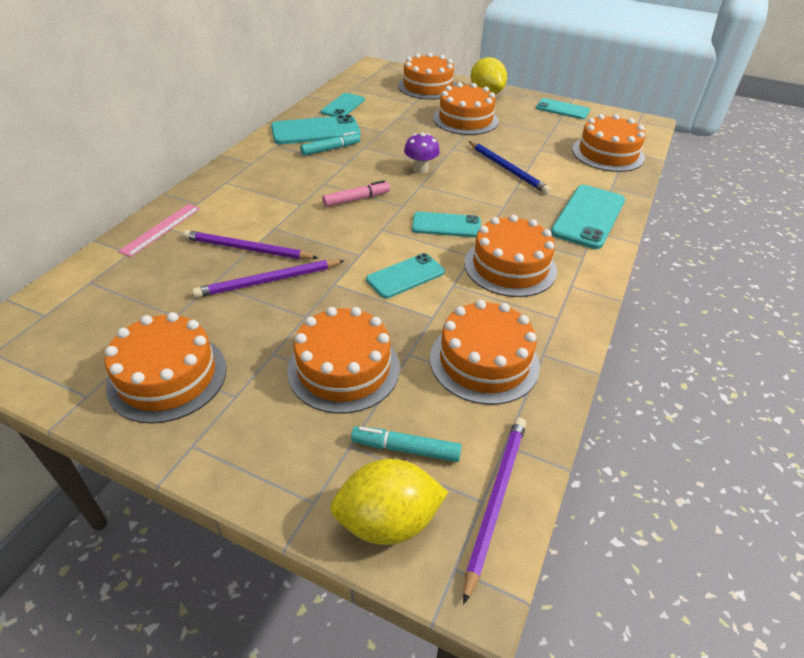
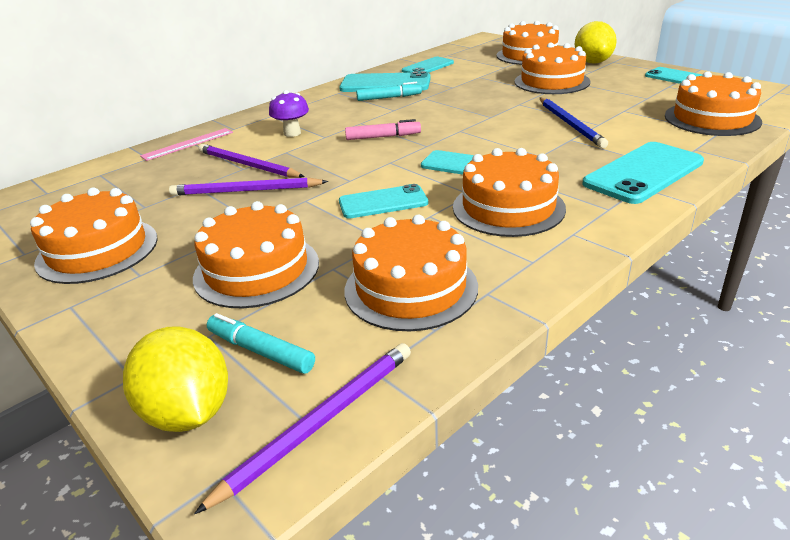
camera: 25 degrees right, 10 degrees down
yellow lemon [330,459,448,545] -> yellow lemon turned 45 degrees clockwise [123,326,228,432]
purple mushroom [404,133,440,174] -> purple mushroom moved to [269,90,309,137]

